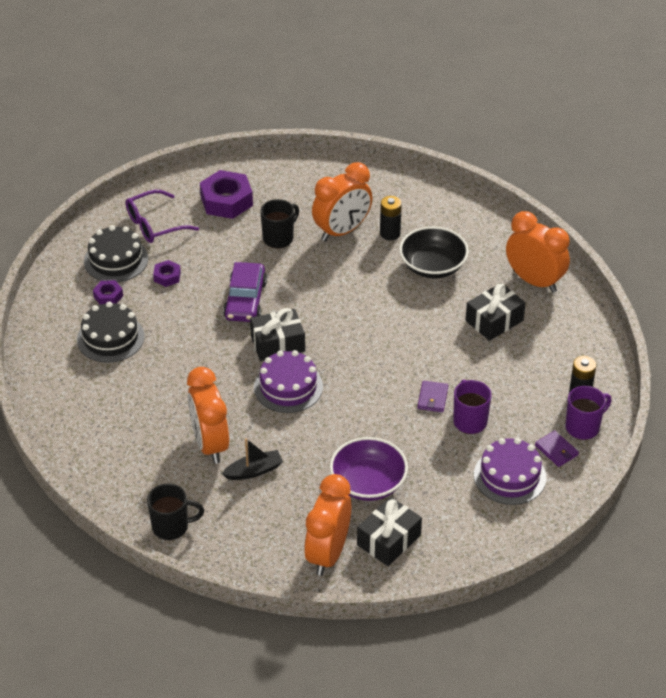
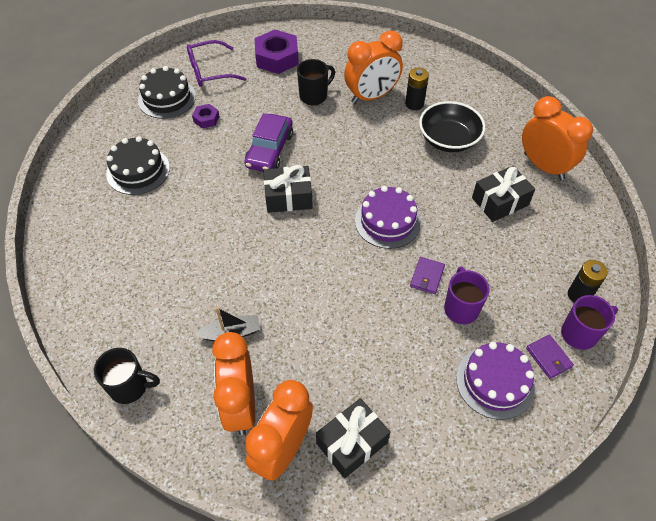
camera: 10 degrees right, 10 degrees up
purple nut [93,280,123,305] -> none
orange clock [187,367,229,464] -> orange clock moved to [212,332,255,435]
purple cake [254,350,323,413] -> purple cake moved to [355,186,421,249]
purple bowl [330,437,408,501] -> none

